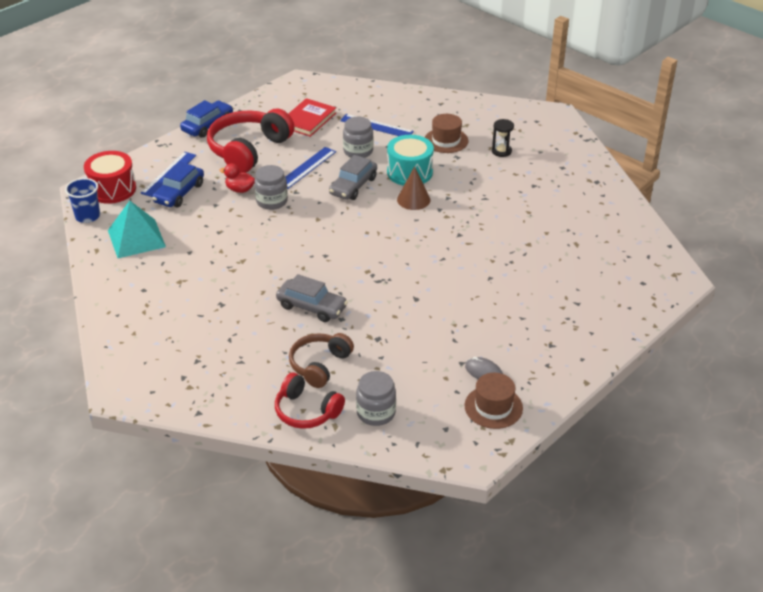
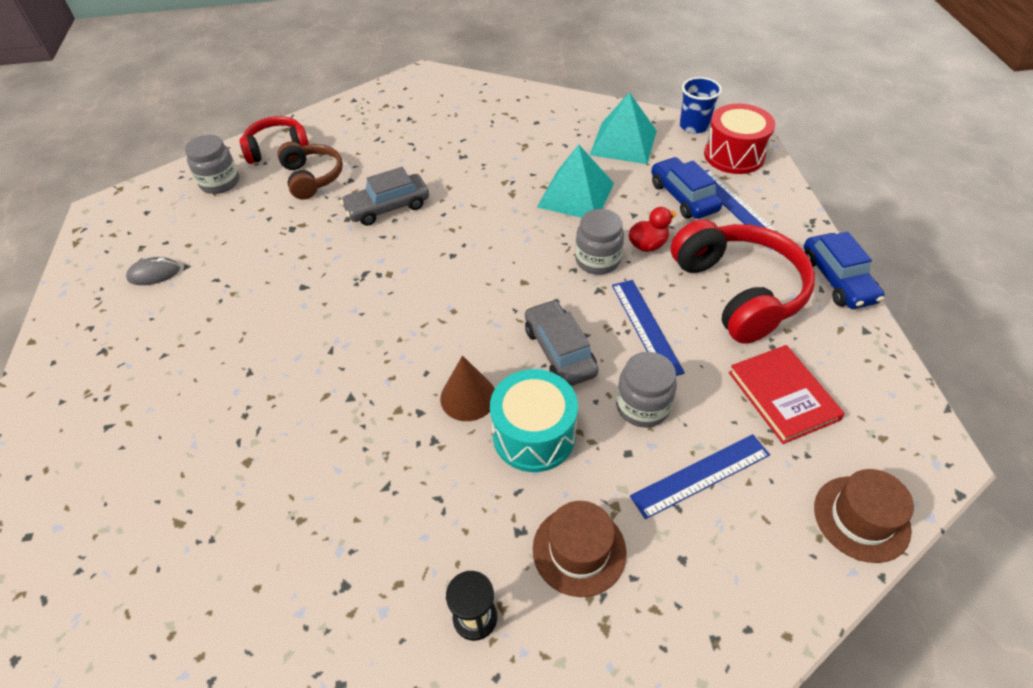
camera: 130 degrees right, 10 degrees up
brown hat [465,373,523,429] -> brown hat moved to [814,469,914,563]
none -> turquoise pyramid [537,144,614,218]

